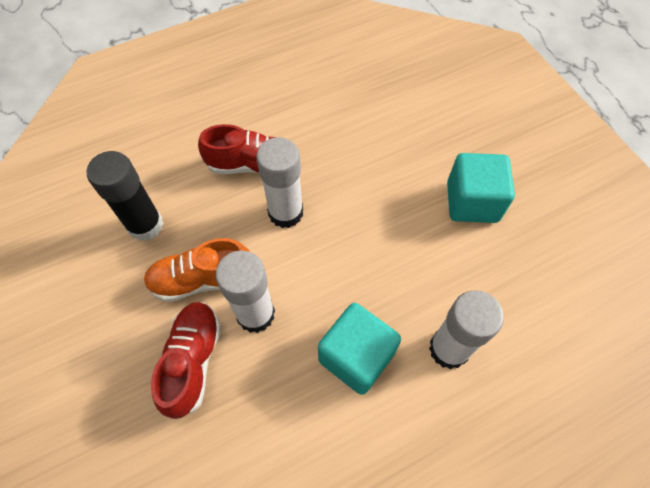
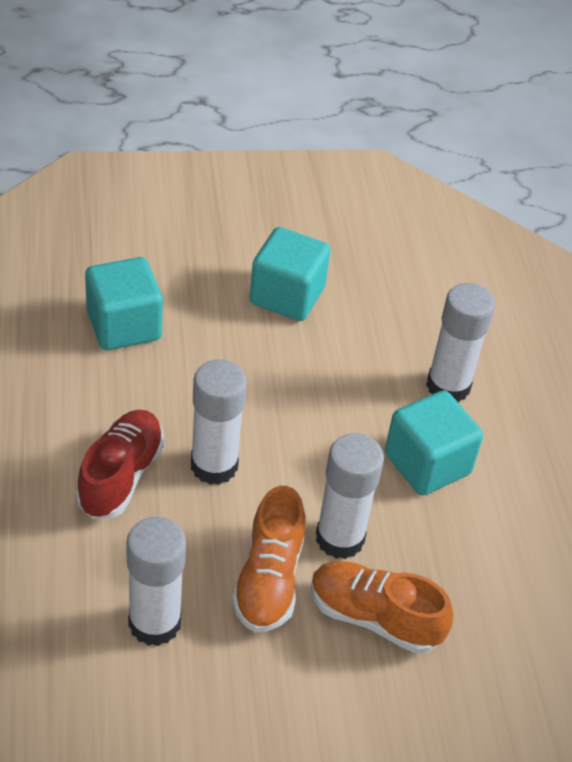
camera: 75 degrees left, 15 degrees down
black glue stick [87,151,163,241] -> white glue stick [126,517,186,646]
red shoe [151,302,221,419] -> orange shoe [311,561,453,654]
none -> turquoise cube [85,257,163,350]

